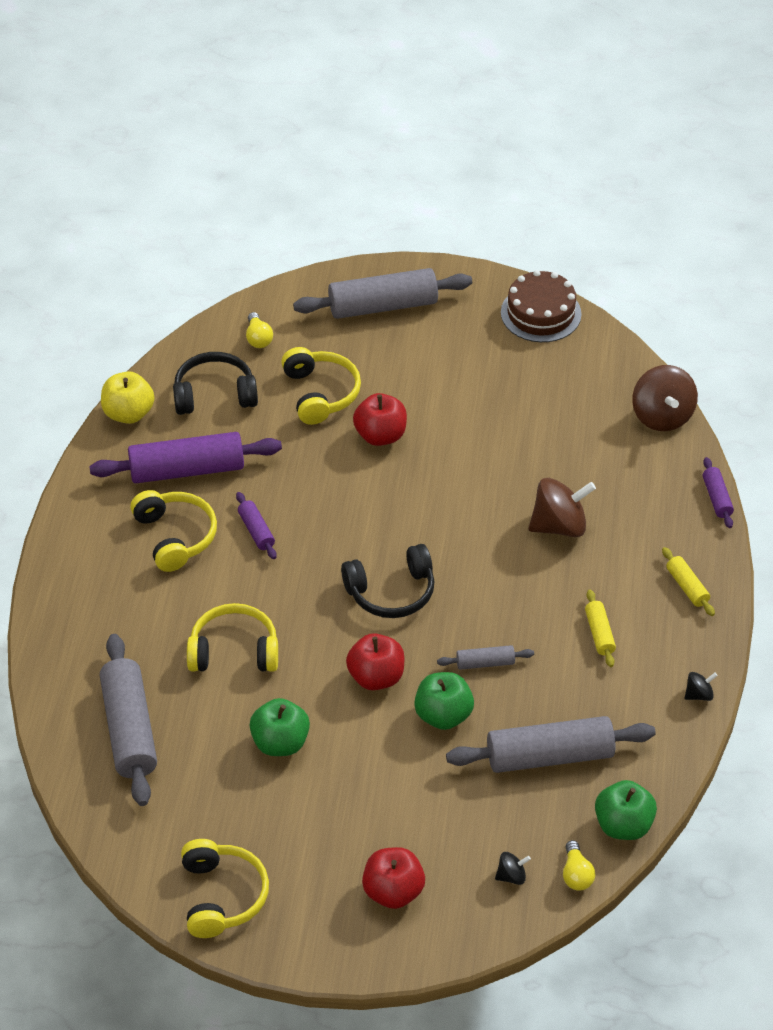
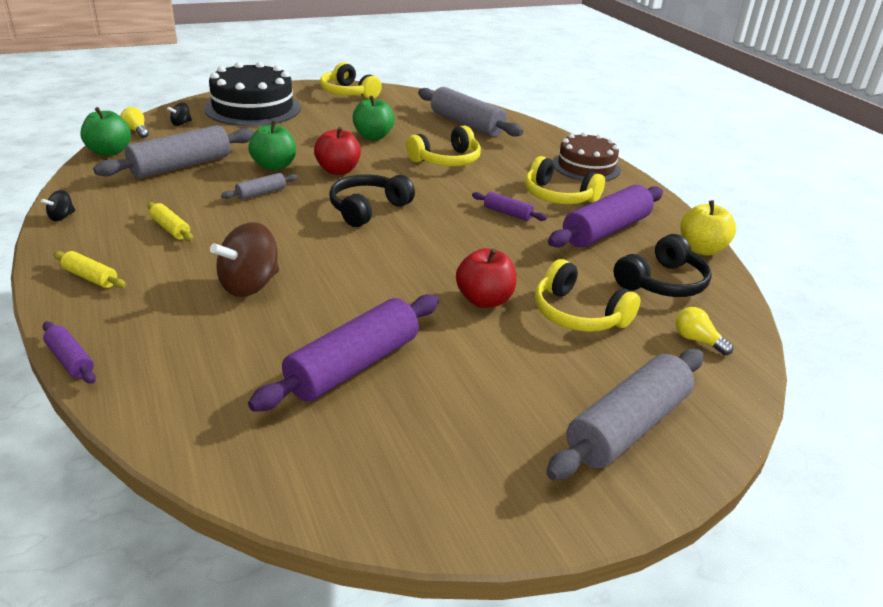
camera: 145 degrees right, 15 degrees down
red apple [362,847,425,909] -> black cake [204,62,301,126]
brown cake [501,270,582,342] -> brown cake moved to [553,132,621,181]
brown spinning top [632,365,698,431] -> none
none -> purple rolling pin [248,294,439,412]

